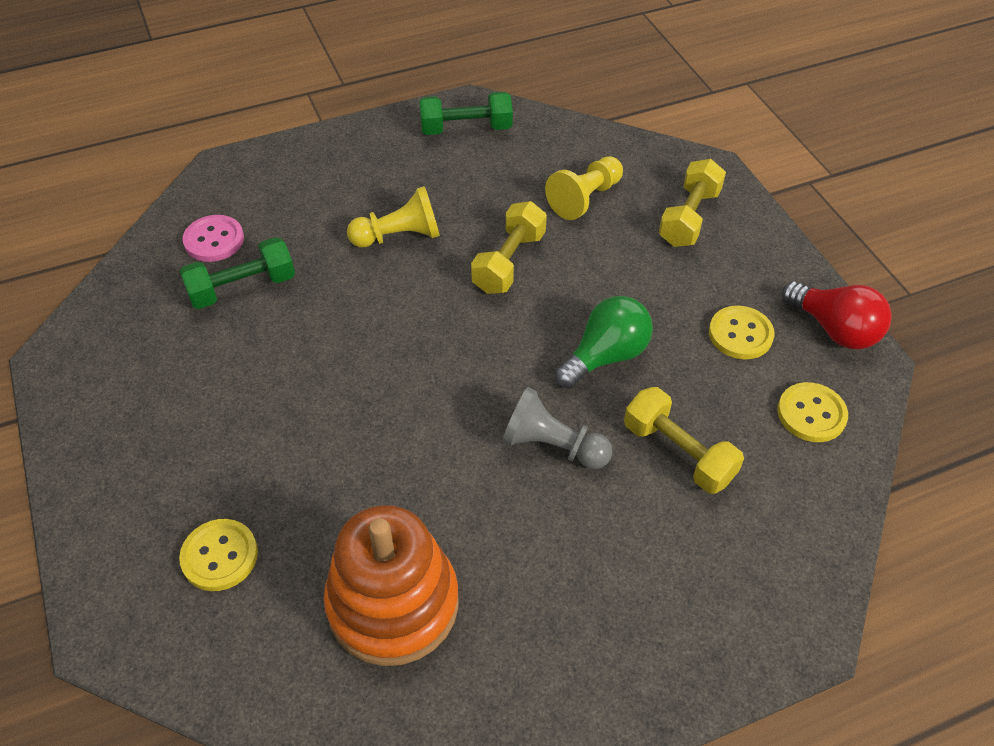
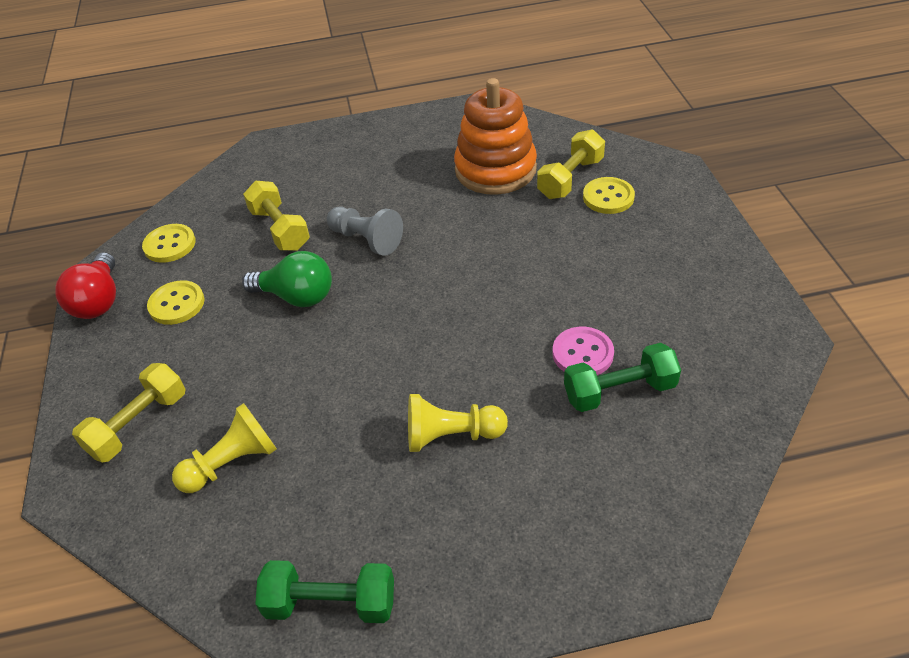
camera: 165 degrees left, 5 degrees down
pink button [183,215,244,262] -> pink button moved to [553,327,614,375]
yellow dumbbell [471,201,547,294] -> yellow dumbbell moved to [537,129,605,199]
green light bulb [554,296,653,389] -> green light bulb turned 135 degrees counterclockwise [242,251,332,307]
red light bulb [782,281,892,349] -> red light bulb turned 150 degrees counterclockwise [55,252,116,319]

